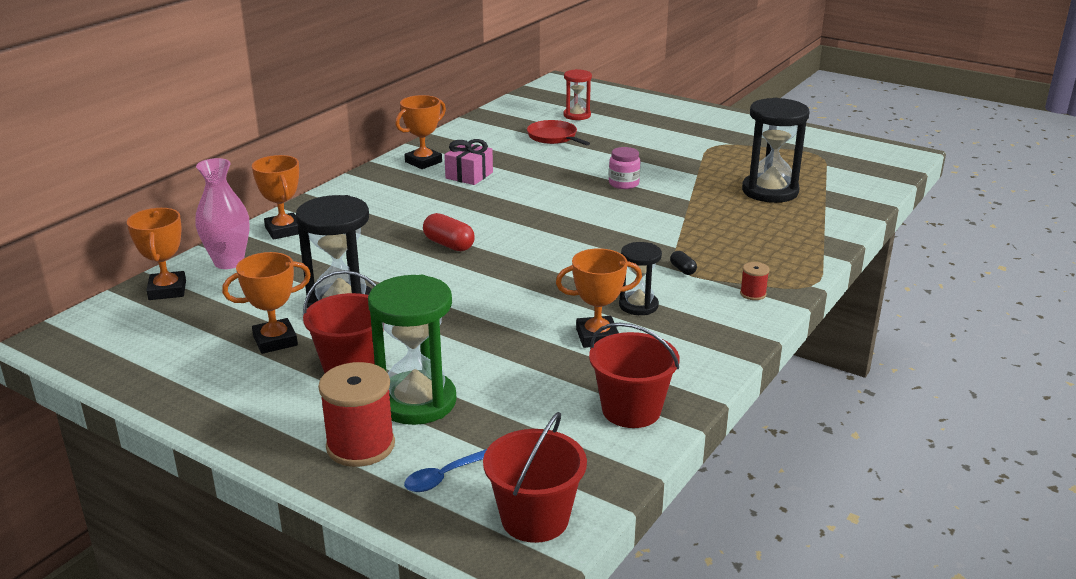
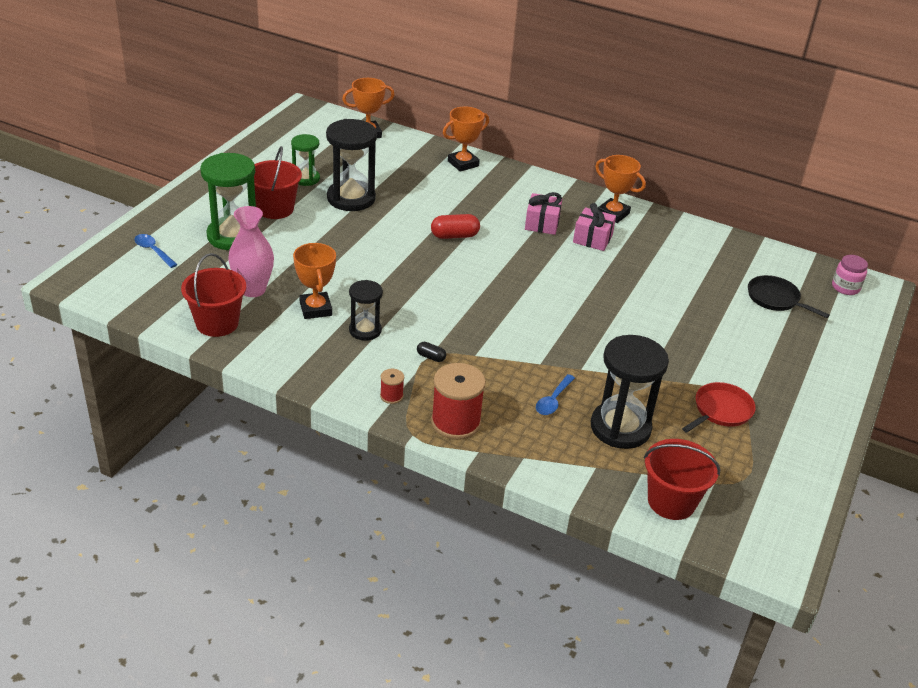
camera: 80 degrees right, 10 degrees up
pink vase [195,158,250,269] -> pink vase moved to [228,206,274,297]
orange trophy [222,252,311,354] -> green hourglass [291,134,320,186]
red spool [318,362,395,467] -> red spool moved to [431,363,486,440]
red capsule [423,213,475,251] -> red capsule turned 45 degrees clockwise [431,214,480,239]
red bucket [483,412,587,543] -> red bucket moved to [644,439,721,520]
red pan [527,120,590,145] -> red pan moved to [682,382,756,433]
red hourglass [564,69,592,120] -> black pan [748,275,830,318]
pink jar [609,147,640,189] -> pink jar moved to [832,255,868,295]
black capsule [670,251,697,275] -> black capsule turned 60 degrees clockwise [417,342,446,362]
none -> pink gift [525,192,562,235]
none -> blue spoon [536,374,575,415]

